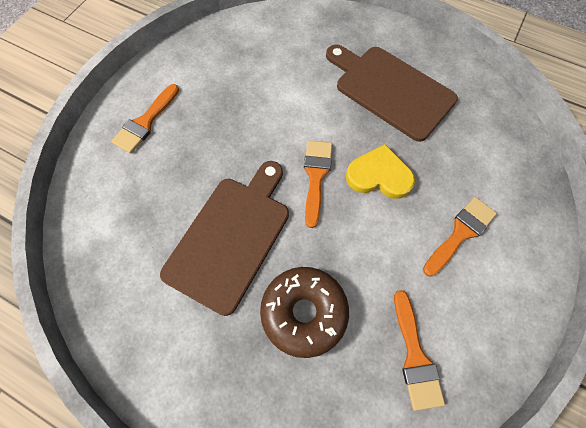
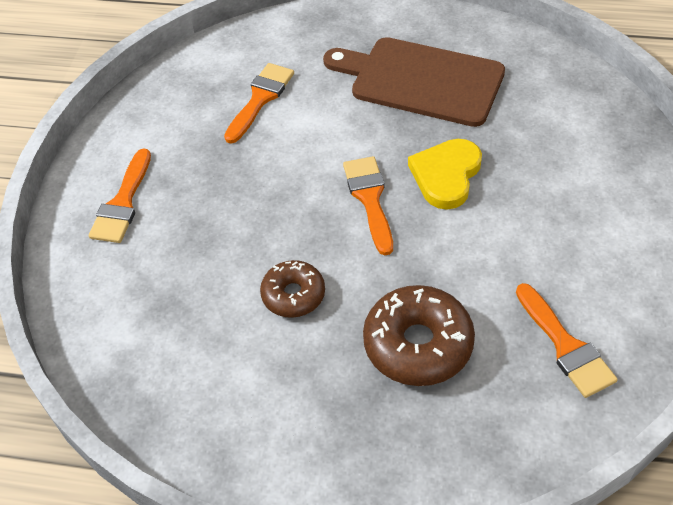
camera: 15 degrees left, 15 degrees down
brown cutting board [160,161,289,316] -> brown donut [260,260,325,318]
yellow heart [346,144,415,199] -> yellow heart turned 60 degrees counterclockwise [408,139,482,210]
orange brush [423,197,497,277] -> orange brush moved to [224,63,294,144]

